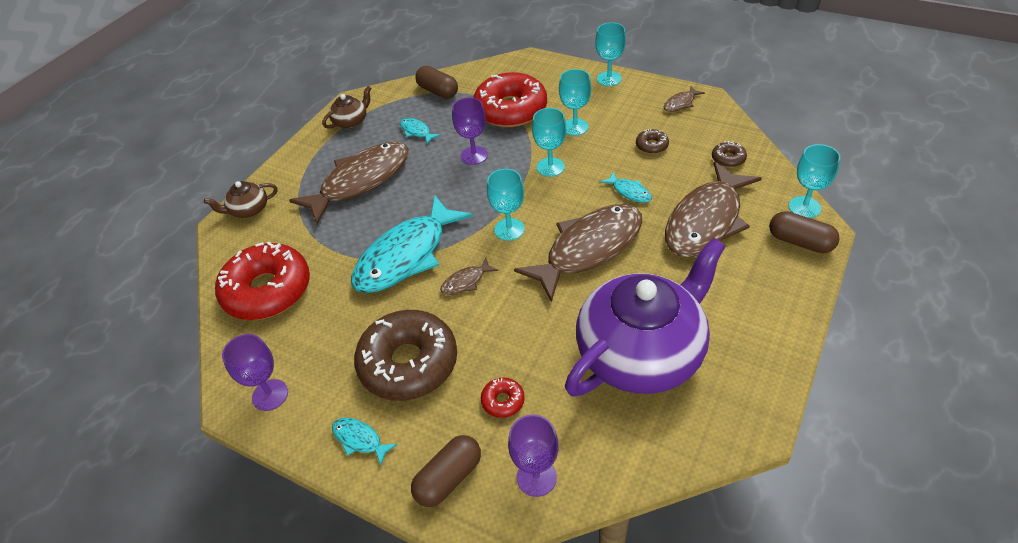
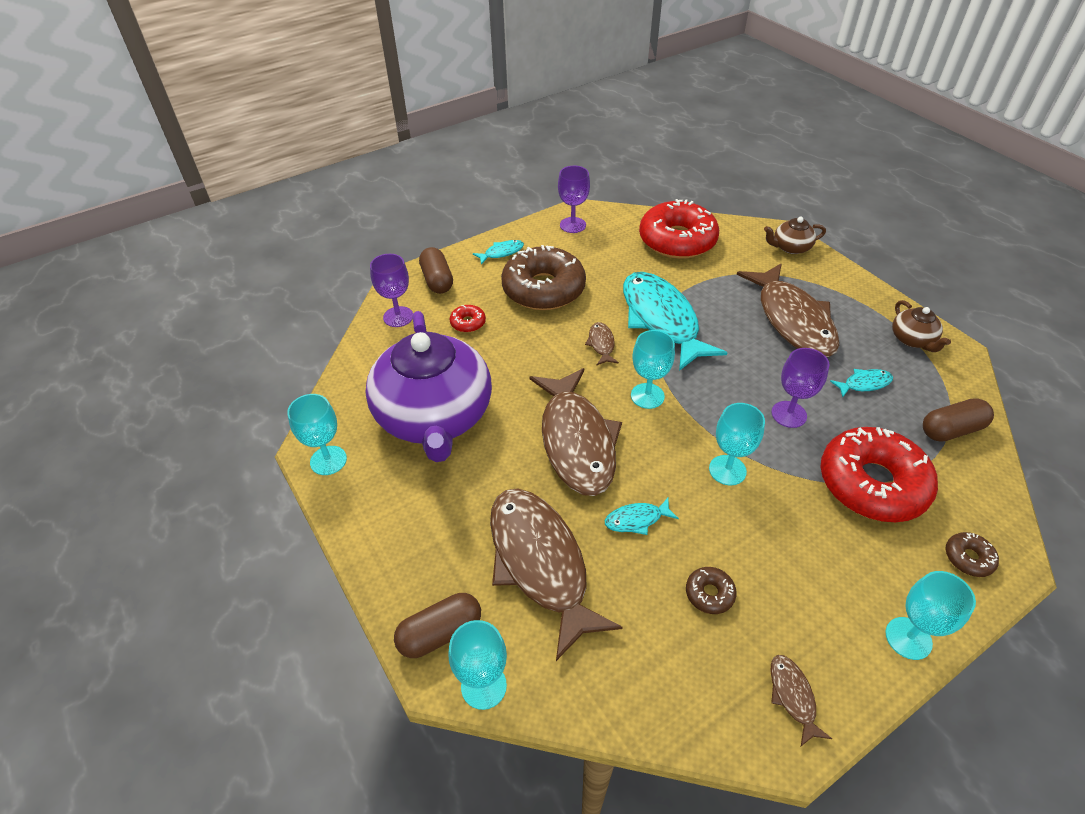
camera: 115 degrees right, 0 degrees up
brown teapot [204,181,278,218] -> brown teapot turned 105 degrees counterclockwise [764,217,826,254]
turquoise goblet [559,69,591,136] -> turquoise goblet moved to [287,394,347,475]
brown donut [712,141,747,168] -> brown donut moved to [945,532,999,577]

